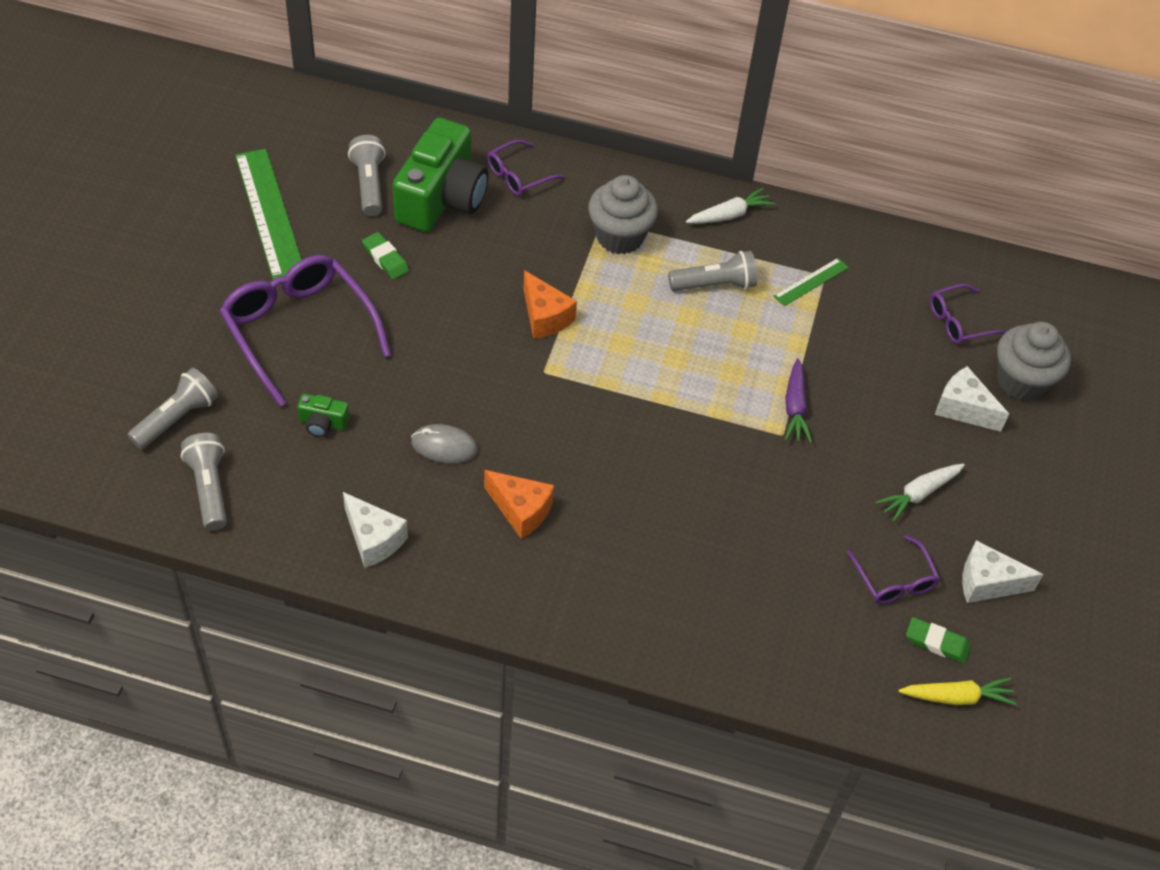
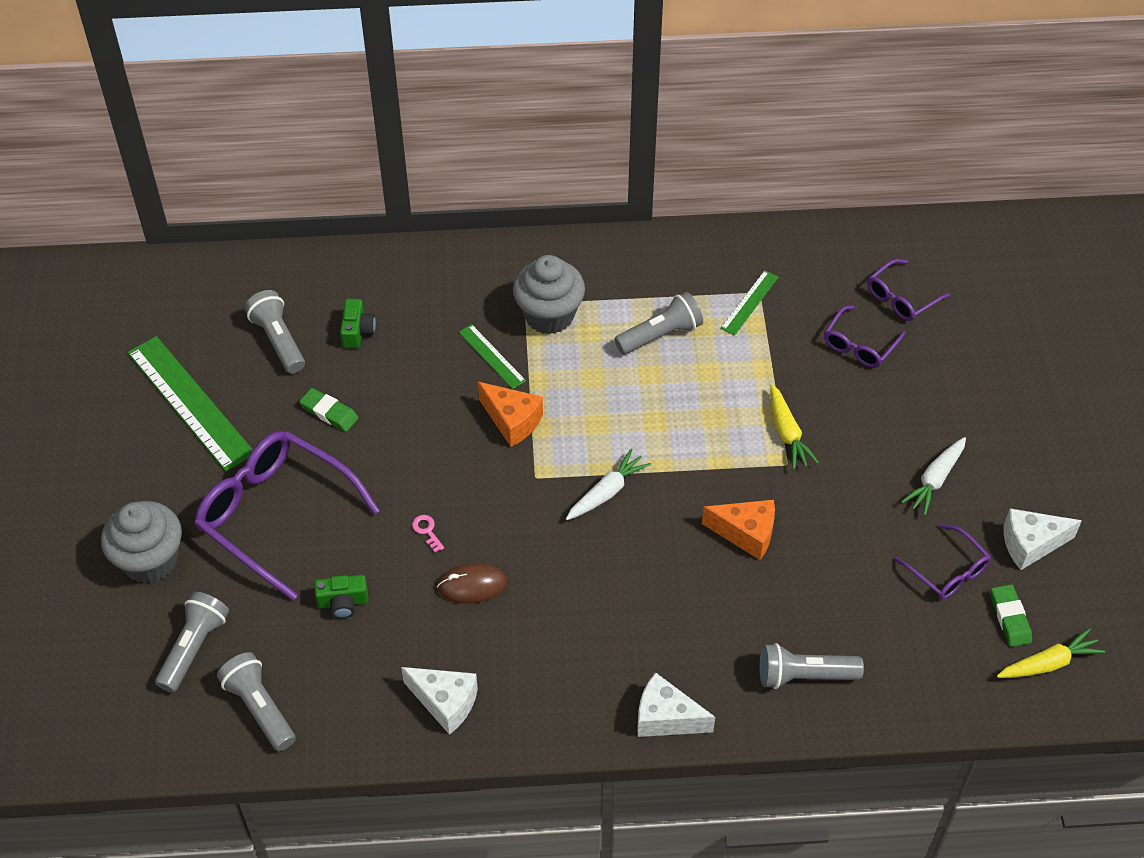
camera: 15 degrees left, 0 degrees up
green camera [392,118,489,232] -> green camera [340,299,376,348], size x0.41
grey mouse [411,424,478,464] -> brown mouse [437,563,508,604]
orange cheese [484,470,554,539] -> orange cheese moved to [702,500,775,560]
purple glasses [487,140,565,196] -> purple glasses moved to [824,305,906,368]
white carrot [686,188,775,224] -> white carrot moved to [566,449,651,520]
purple carrot [785,358,812,443] -> yellow carrot [770,384,819,470]
green eraser [906,617,971,664] -> green eraser turned 75 degrees clockwise [991,584,1032,647]
white cheese [935,366,1009,432] -> white cheese moved to [638,672,715,737]
grey cupcake [997,322,1071,401] -> grey cupcake moved to [101,501,182,583]
none -> pink key [412,515,444,552]
none -> green ruler [459,324,526,389]
none -> grey flashlight [759,643,864,689]

